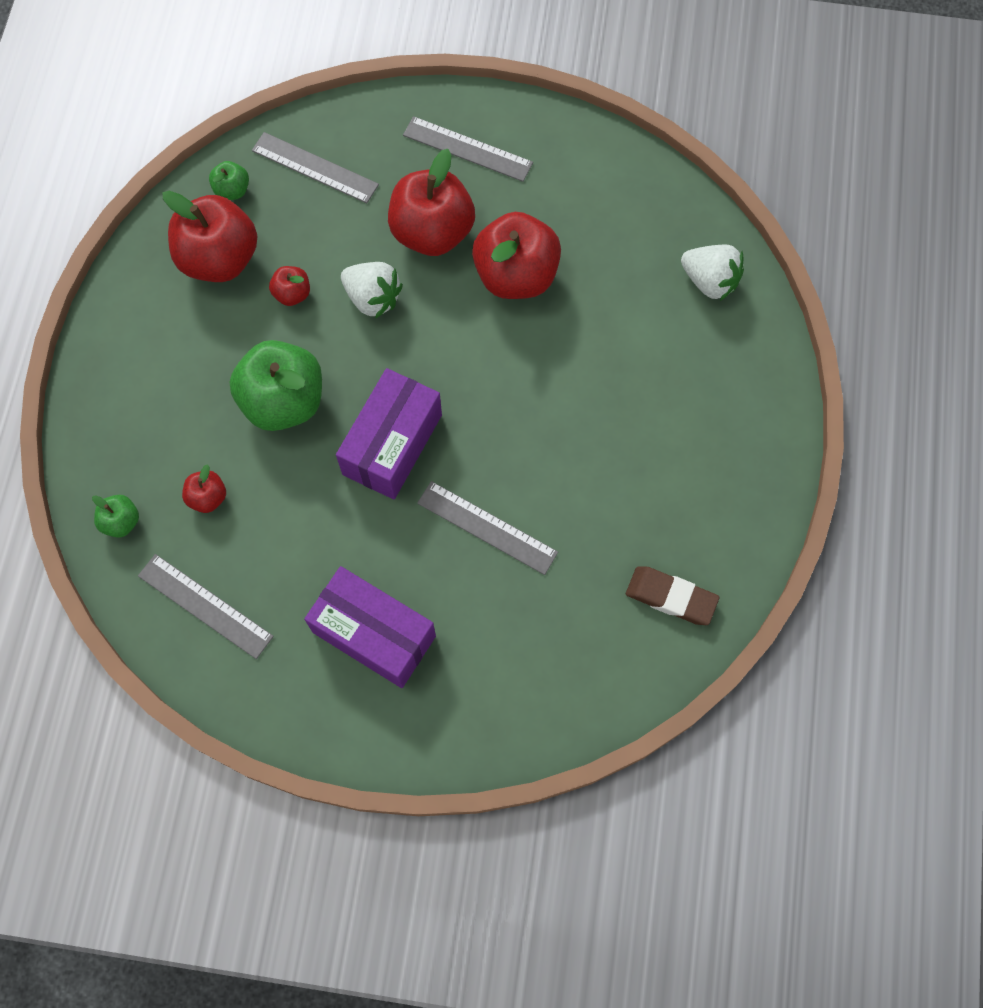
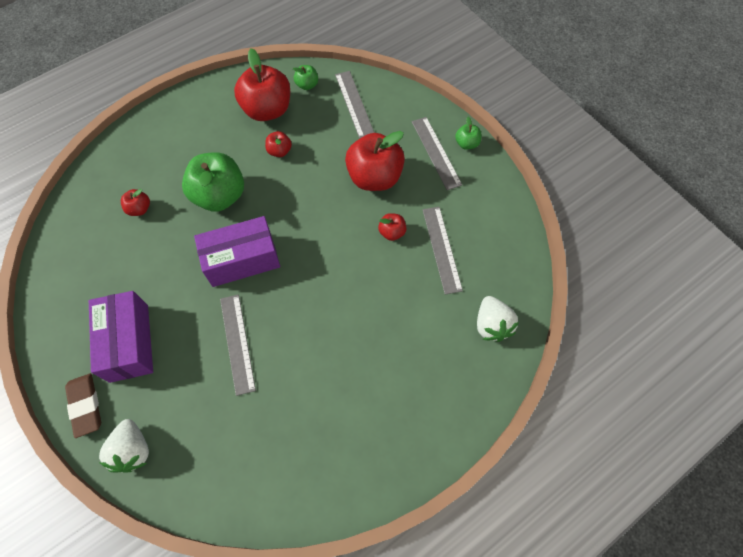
camera: 45 degrees right, 5 degrees down
green apple [92,495,139,538] -> green apple moved to [455,117,482,150]
grey ruler [138,554,274,659] -> grey ruler moved to [423,207,463,294]
white strawberry [341,262,403,319] -> white strawberry moved to [99,419,149,472]
red apple [472,212,561,299] -> red apple [378,213,406,241], size x0.46
brown eraser [626,566,719,625] -> brown eraser moved to [65,373,101,438]

